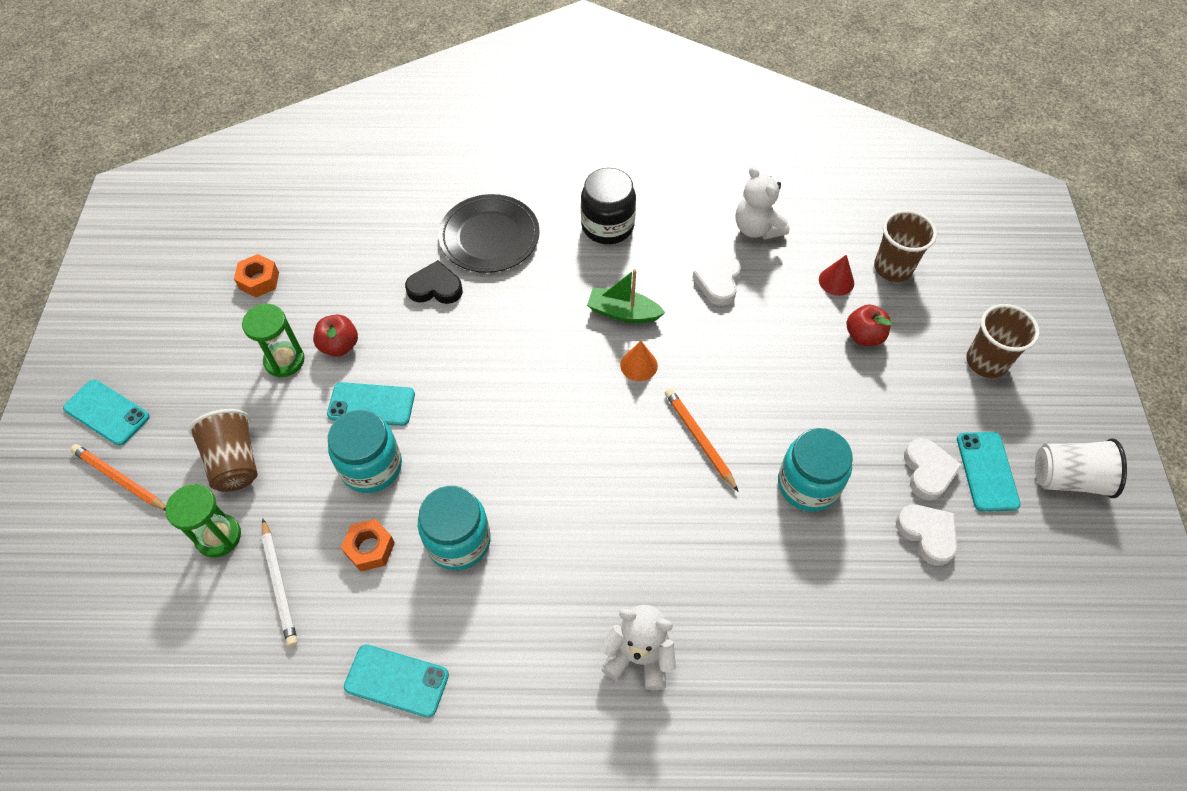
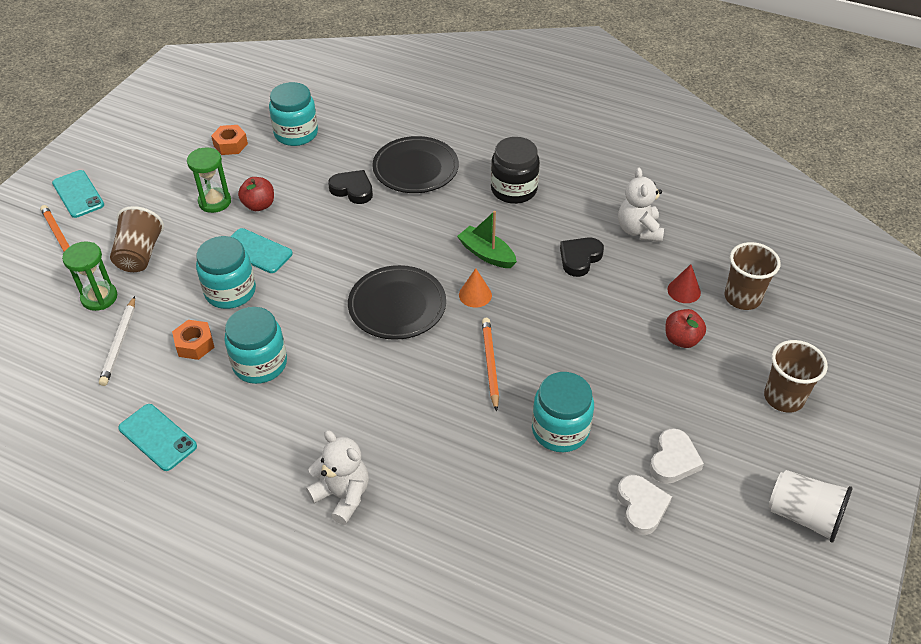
camera: 25 degrees right, 10 degrees down
white heart [692,255,741,306] -> black heart [560,237,604,277]
turquoise phone [957,432,1021,512] -> none
none -> turquoise jar [269,82,318,146]
none -> black plate [348,265,446,340]

